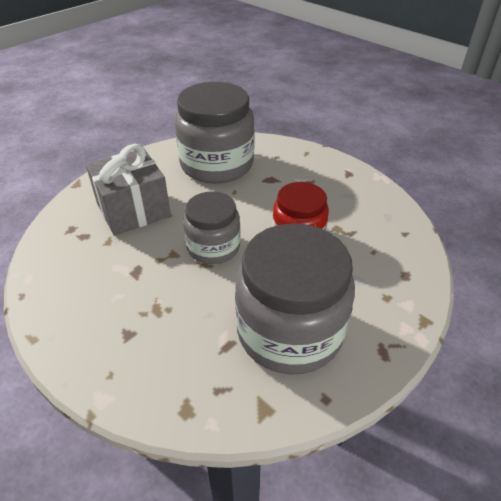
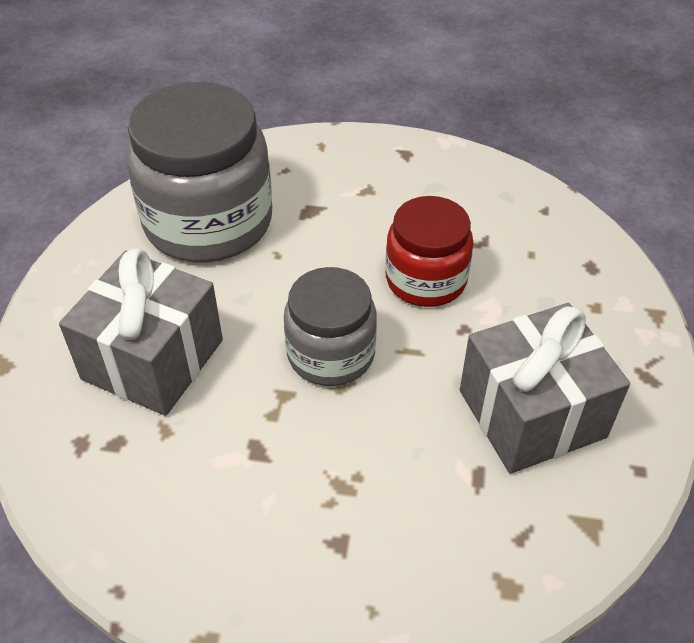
camera: 35 degrees left, 5 degrees up
grey jar [235,223,355,374] -> grey gift [460,303,630,474]

